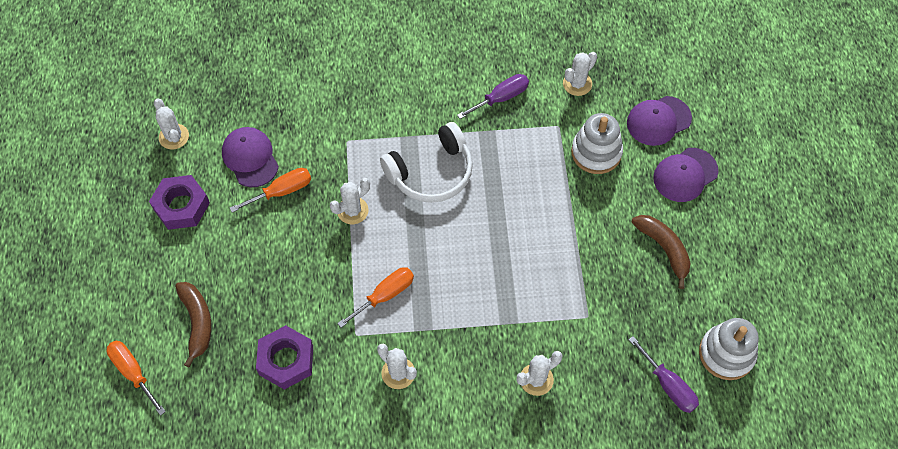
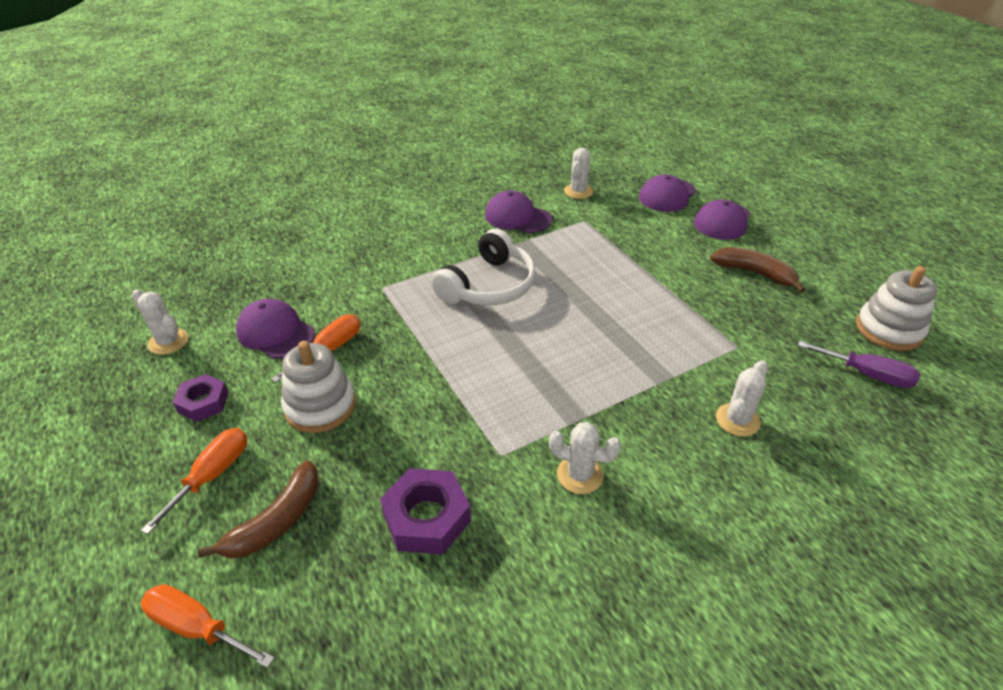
camera: 25 degrees left, 20 degrees down
purple nut [149,175,210,230] -> purple nut [173,374,229,422], size x0.66
brown banana [175,282,211,367] -> brown banana turned 75 degrees clockwise [198,460,319,559]
white cactus [330,178,370,224] -> none
orange screwdriver [337,267,414,328] -> orange screwdriver moved to [141,428,247,535]
purple screwdriver [457,74,529,119] -> purple cap [485,190,552,233]
white stacking toy [571,113,623,174] -> white stacking toy moved to [281,341,356,433]

